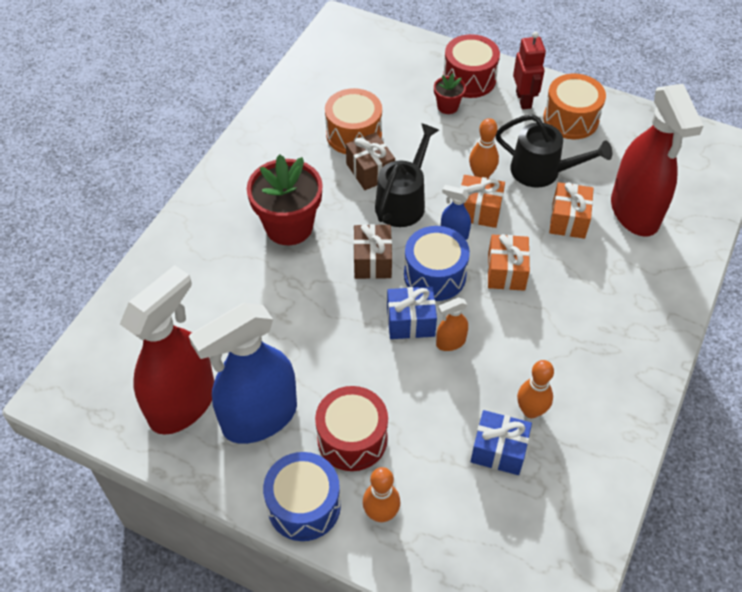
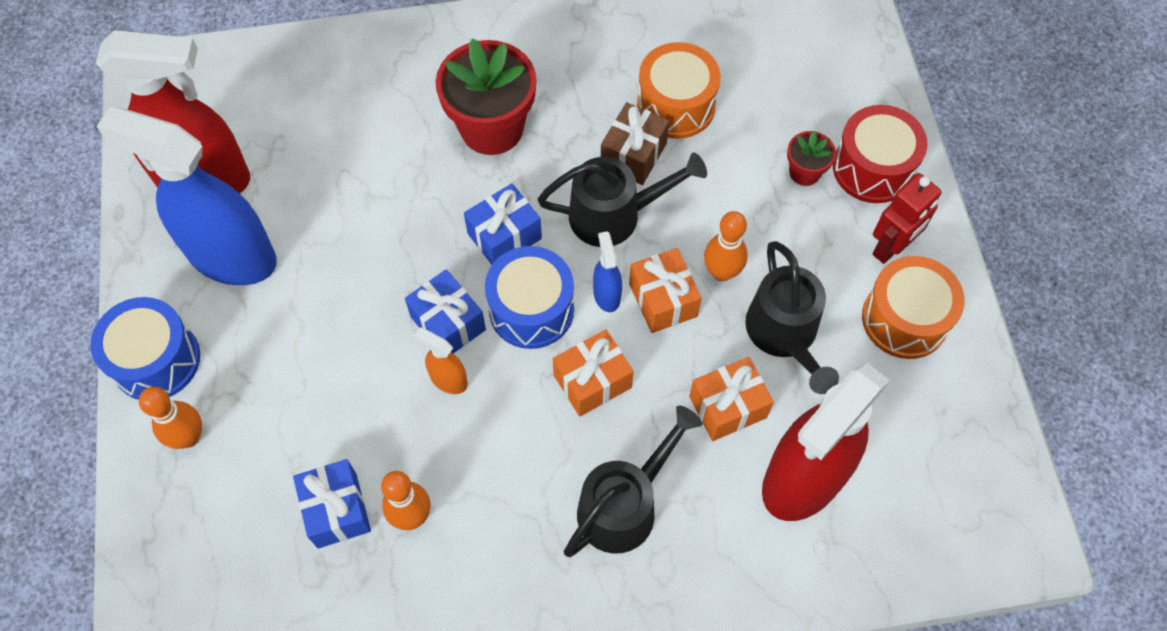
camera: 55 degrees right, 10 degrees up
red drum [315,386,388,471] -> none
brown gift [353,224,392,279] -> blue gift [464,183,542,265]
none -> black watering can [564,405,702,557]

